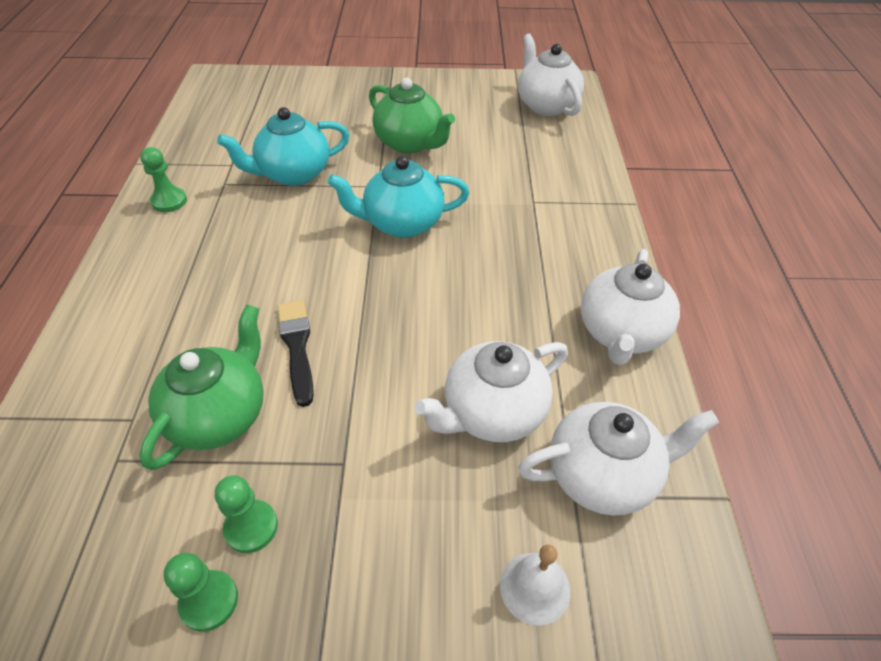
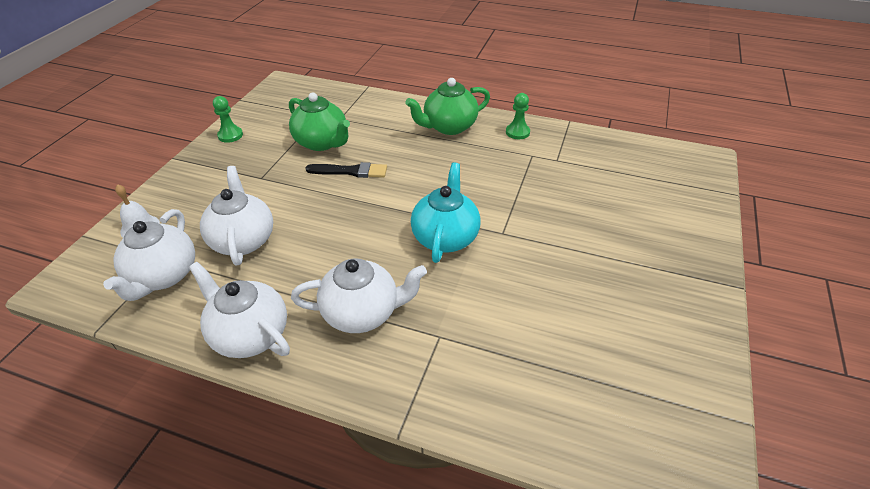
camera: 110 degrees right, 5 degrees down
green pawn [215,475,278,553] -> none
turquoise teapot [217,107,349,186] -> none
green teapot [369,78,455,153] -> green teapot moved to [405,78,490,135]
white teapot [518,33,584,116] -> white teapot moved to [291,258,427,333]

